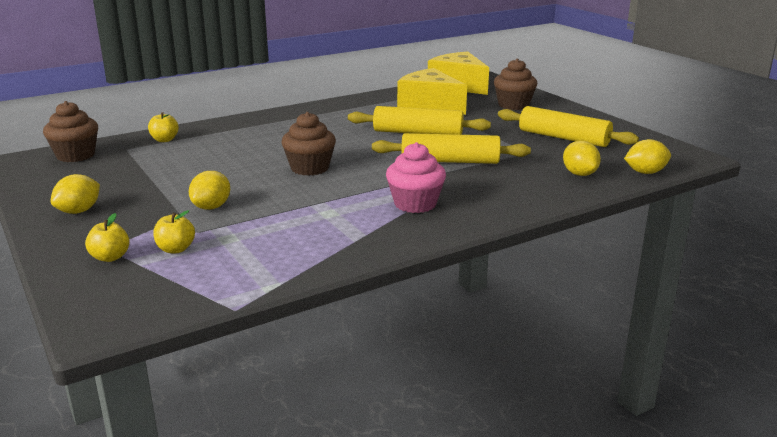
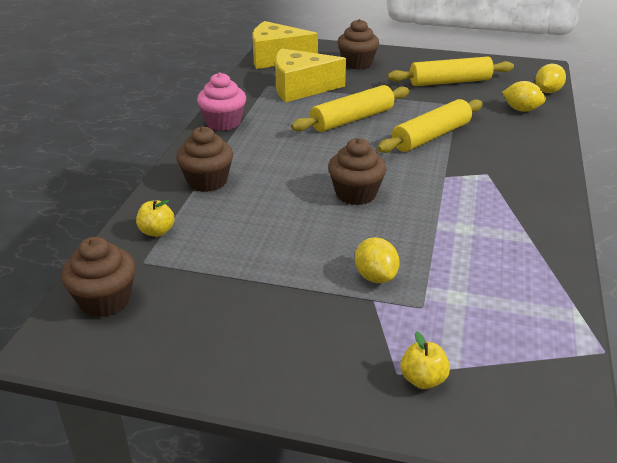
camera: 45 degrees left, 10 degrees up
yellow lemon [51,174,100,214] -> none
yellow apple [153,210,195,253] -> none
pink cupcake [386,142,446,213] -> pink cupcake moved to [197,73,246,131]
none -> brown cupcake [176,126,233,192]

